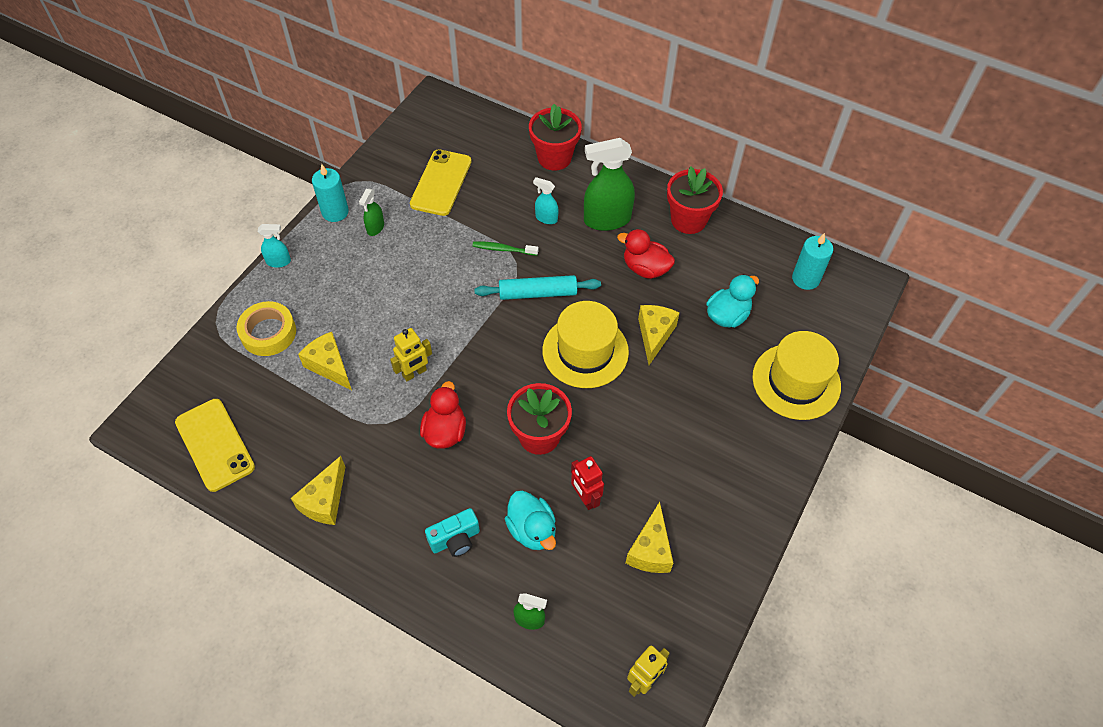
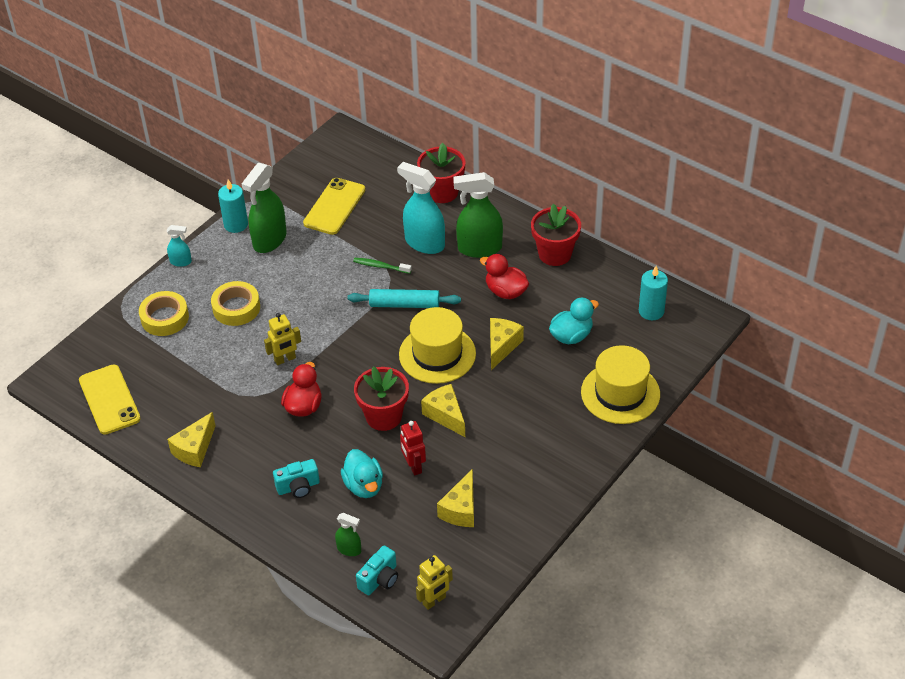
camera: 10 degrees right, 10 degrees down
yellow cheese [298,332,352,390] -> yellow cheese moved to [421,384,465,437]
green spray bottle [359,189,384,236] -> green spray bottle [242,162,287,253], size x2.02
turquoise spray bottle [533,177,558,224] -> turquoise spray bottle [397,162,445,254], size x2.02
none -> yellow tape [211,281,260,326]
none -> turquoise camera [356,545,398,595]

